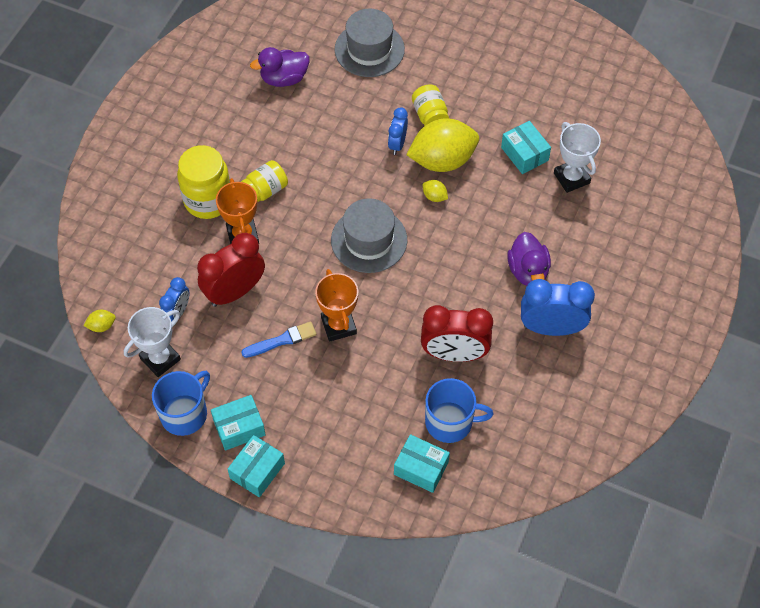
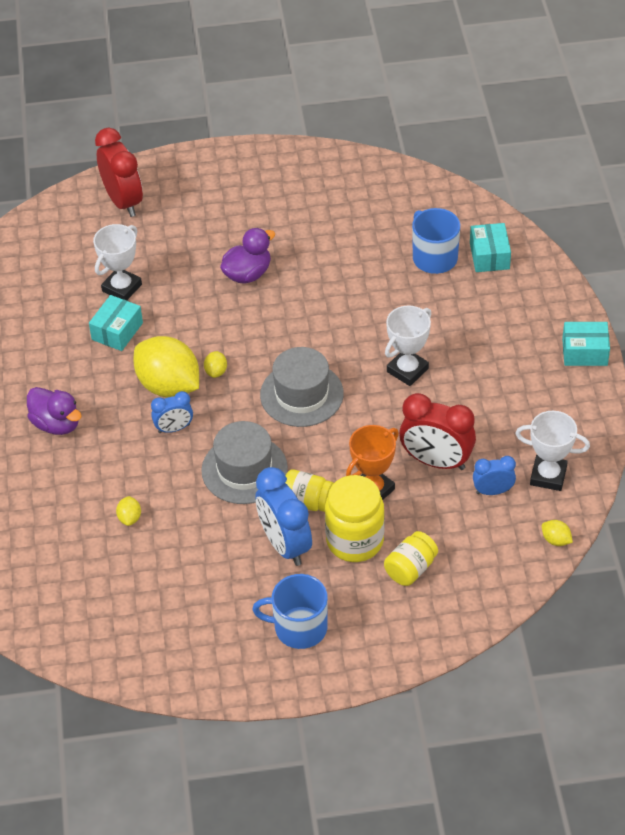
camera: 120 degrees left, 10 degrees down
blue mug [152,371,210,436] -> blue mug moved to [252,574,328,649]
turquoise box [211,395,266,451] -> none
blue brush [241,322,317,358] -> none
purple duck [250,47,310,87] -> purple duck moved to [27,387,82,435]
orange trophy [315,269,358,342] -> white trophy [385,305,431,386]
grey hat [335,9,405,77] -> grey hat moved to [201,421,288,504]
yellow jar [412,84,449,126] -> yellow jar moved to [384,531,438,586]
red clock [421,305,493,362] -> red clock moved to [95,128,143,217]
blue clock [521,279,595,336] -> blue clock moved to [255,467,312,566]
none -> yellow lemon [116,496,141,526]

